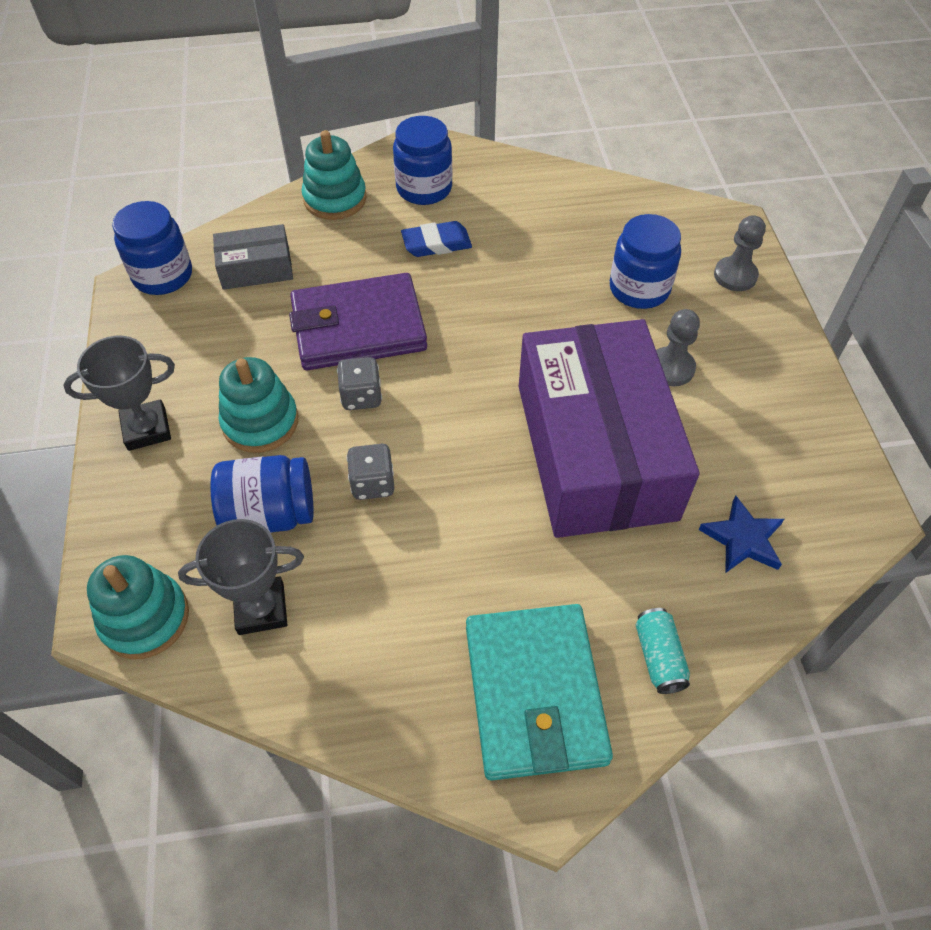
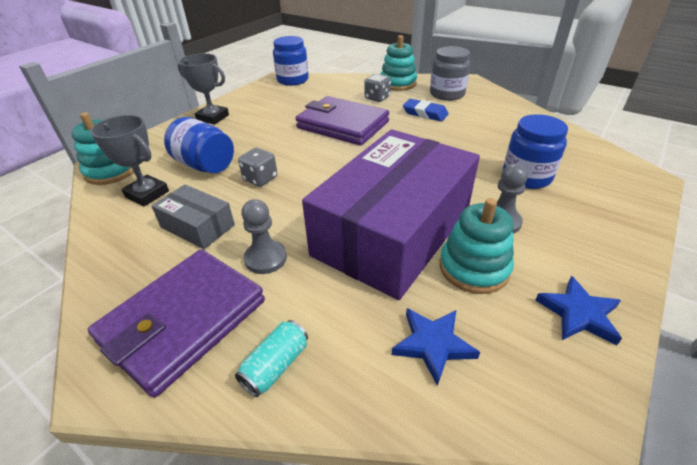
camera: 45 degrees right, 15 degrees down
grey box [213,224,293,290] -> grey box moved to [151,184,235,249]
turquoise stacking toy [219,357,298,453] -> turquoise stacking toy moved to [440,198,514,294]
grey dice [337,357,382,410] -> grey dice moved to [365,74,391,102]
blue jar [393,116,452,205] -> grey jar [430,46,470,101]
turquoise wallet [466,604,613,780] -> purple wallet [87,250,265,398]
grey pawn [714,215,766,291] -> grey pawn moved to [241,199,287,274]
none -> blue star [535,276,622,345]

